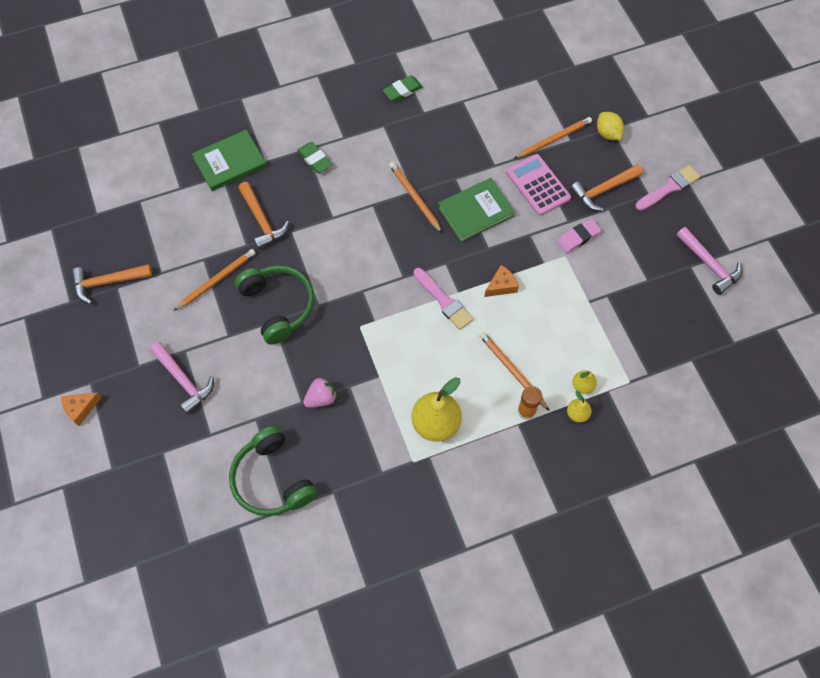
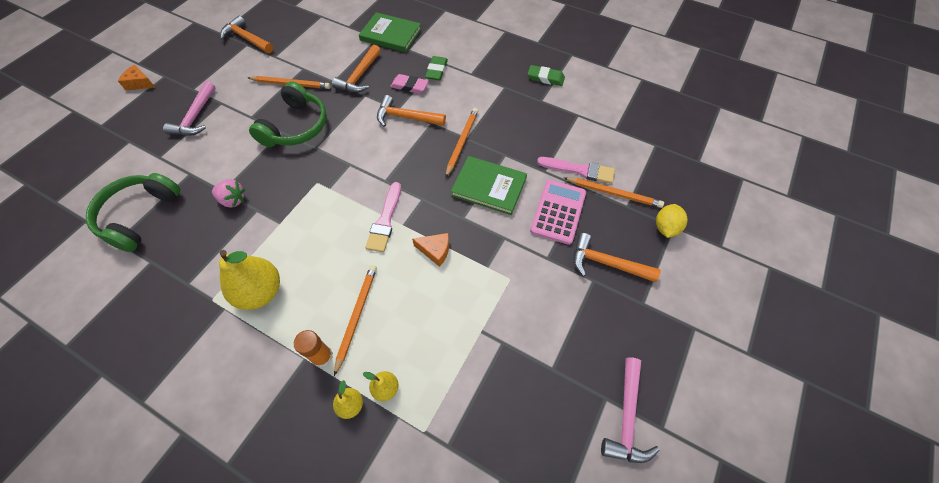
camera: 50 degrees right, 5 degrees down
pink eraser [557,219,601,253] -> pink eraser moved to [390,74,429,94]
pink brush [635,165,700,211] -> pink brush moved to [537,157,615,184]
none -> orange hammer [377,95,446,127]

